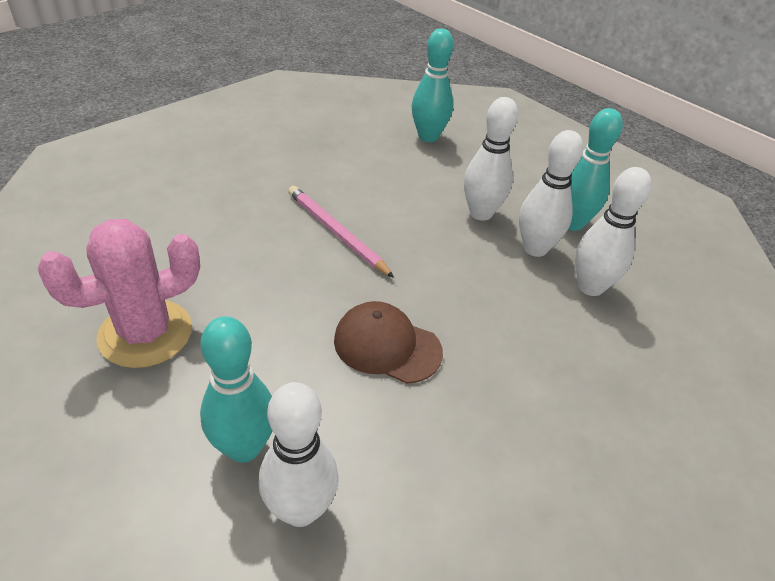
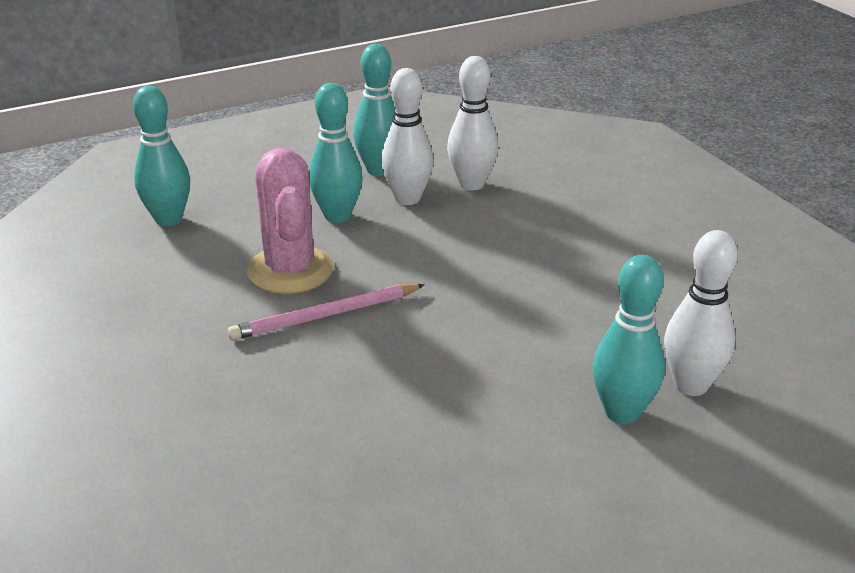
camera: 70 degrees left, 10 degrees down
pink cactus [38,219,200,368] -> pink cactus moved to [247,148,334,294]
brown cap [334,301,443,384] -> none
white bowling pin [464,97,518,221] -> turquoise bowling pin [309,83,363,223]

